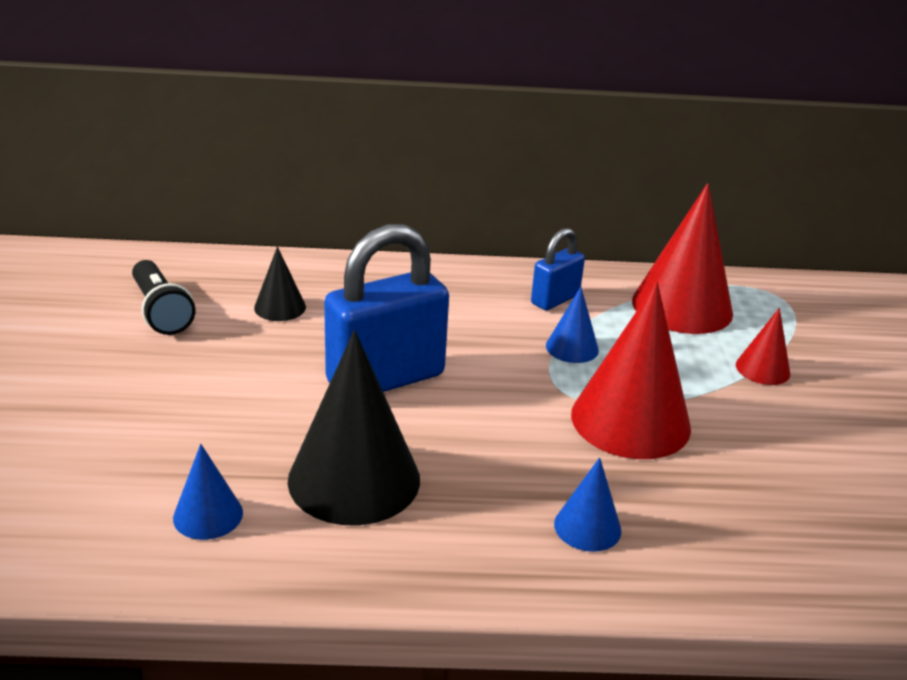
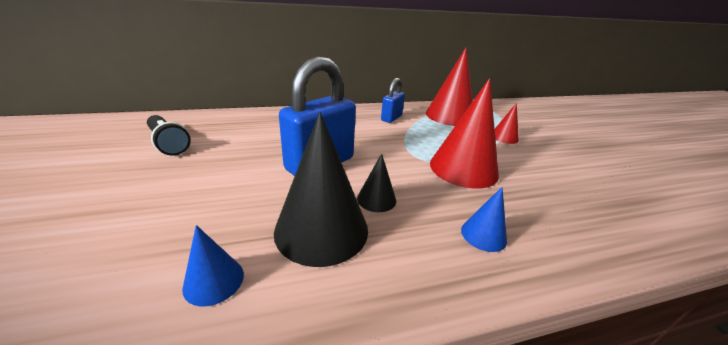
camera: 15 degrees left, 0 degrees up
black cone [254,247,306,321] -> black cone moved to [357,153,396,212]
blue cone [546,287,599,363] -> none

